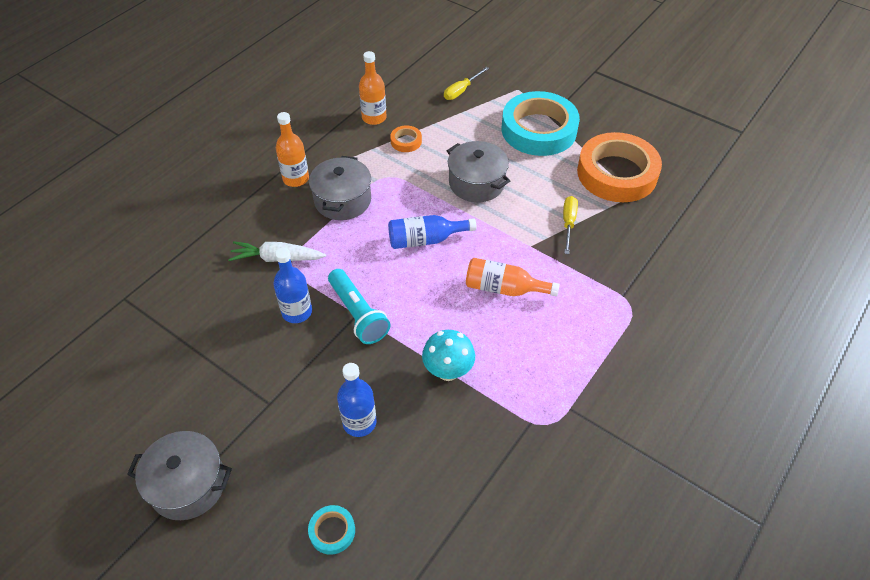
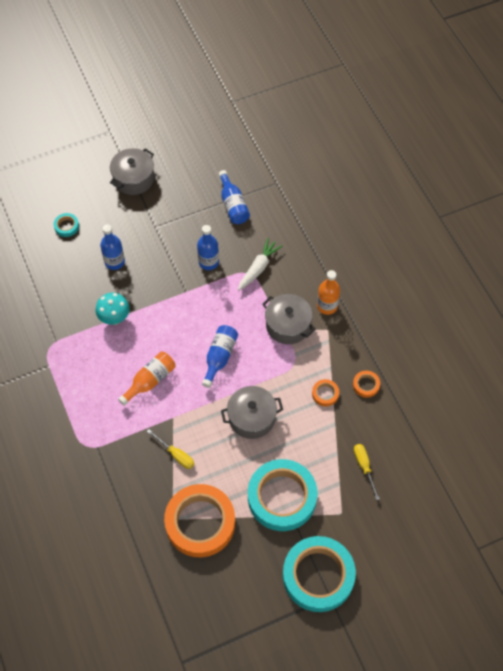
camera: 120 degrees right, 10 degrees up
turquoise flashlight [328,269,390,344] -> none
orange bottle [359,51,387,125] -> orange tape [353,371,380,398]
none -> blue bottle [219,170,250,224]
none -> turquoise tape [283,536,356,612]

